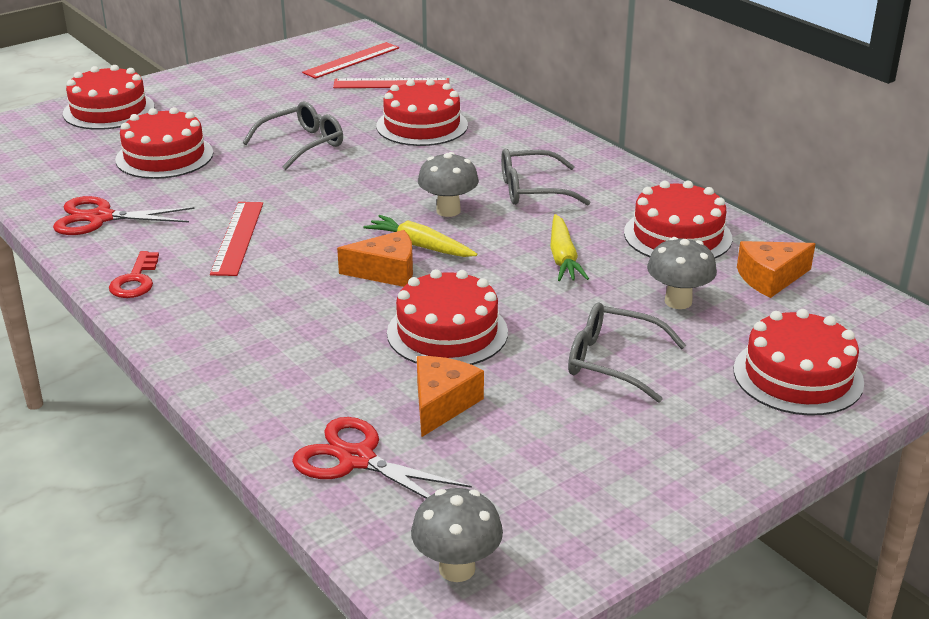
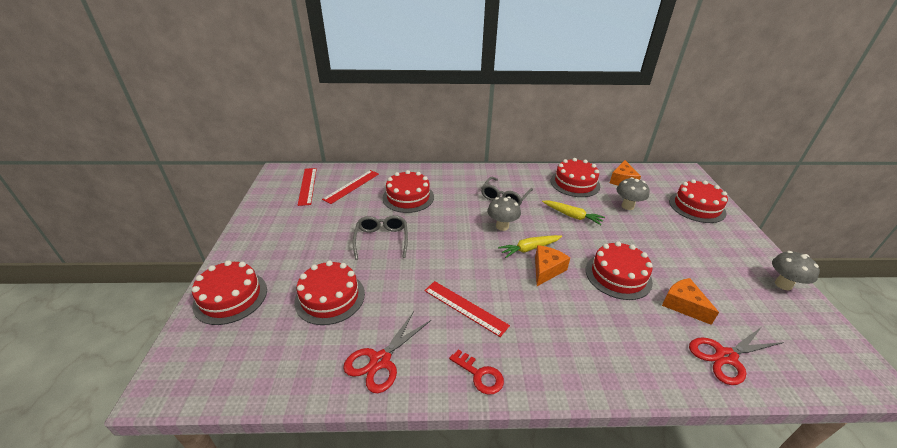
camera: 55 degrees left, 5 degrees up
grey mushroom [411,488,503,582] -> grey mushroom moved to [772,251,820,290]
grey glasses [568,302,686,403] -> none

